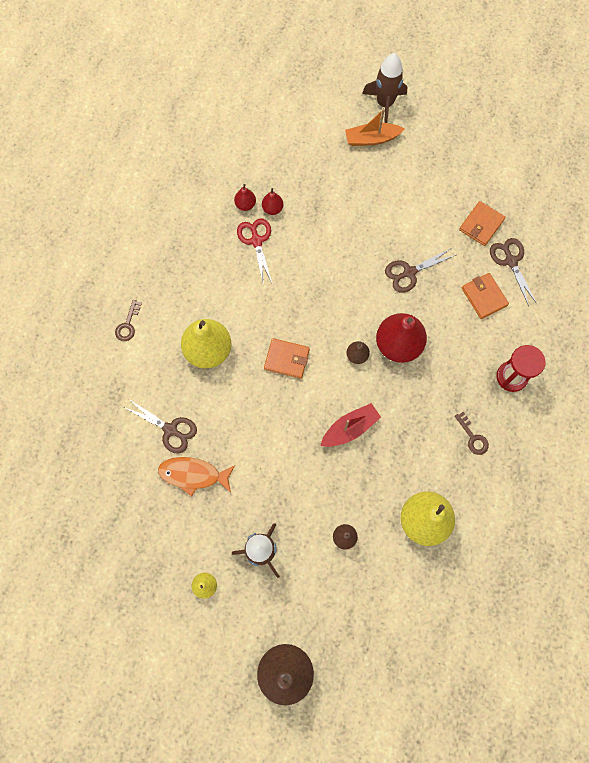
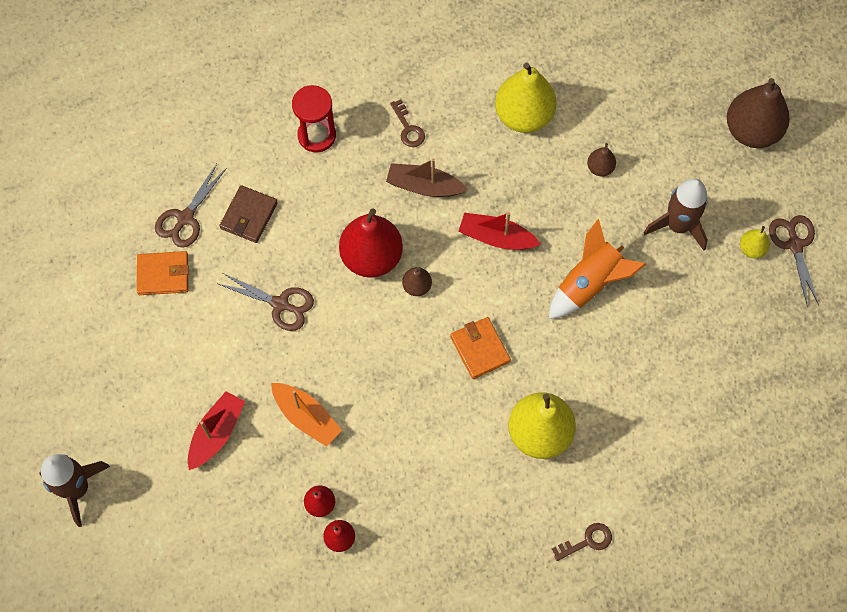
camera: 130 degrees left, 5 degrees down
brown scissors [124,399,197,454] -> brown scissors moved to [769,215,819,307]
orange fish [158,457,235,496] -> none
red scissors [237,218,273,286] -> none
orange boat [345,109,405,146] -> orange boat moved to [271,383,342,447]
brown key [455,412,489,455] -> brown key turned 135 degrees clockwise [390,99,425,147]
orange wallet [462,273,509,319] -> brown wallet [219,185,278,243]
none -> red boat [188,391,245,470]
none -> brown boat [386,158,468,197]
none -> orange rocket [549,219,646,319]

